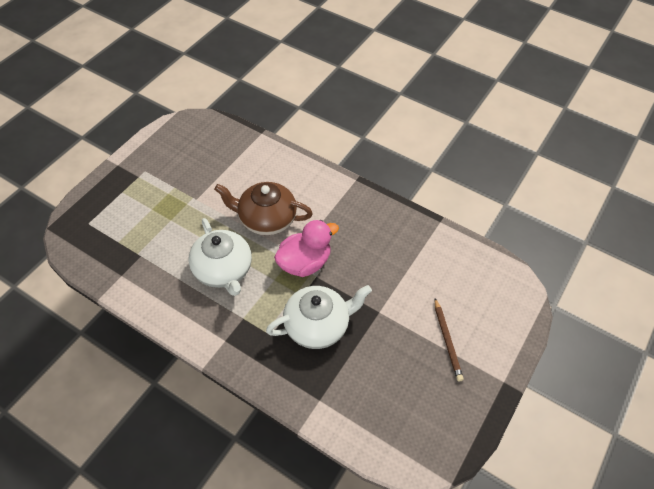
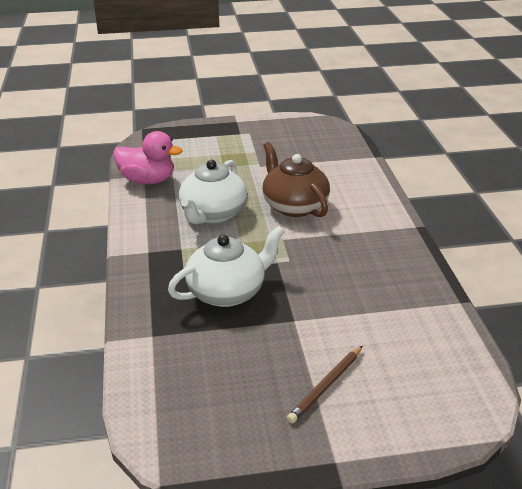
camera: 50 degrees right, 20 degrees down
white teapot [266,285,372,349] -> white teapot turned 60 degrees counterclockwise [168,226,285,307]
pink duck [274,220,339,277] -> pink duck moved to [113,131,183,184]

